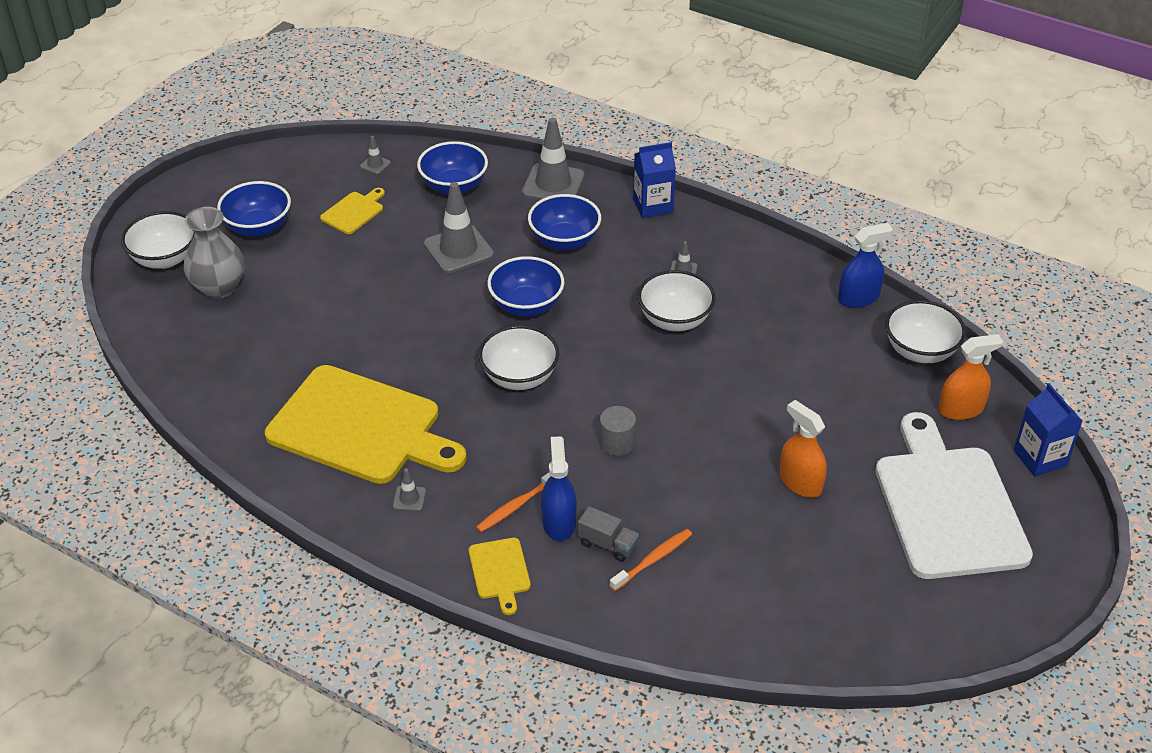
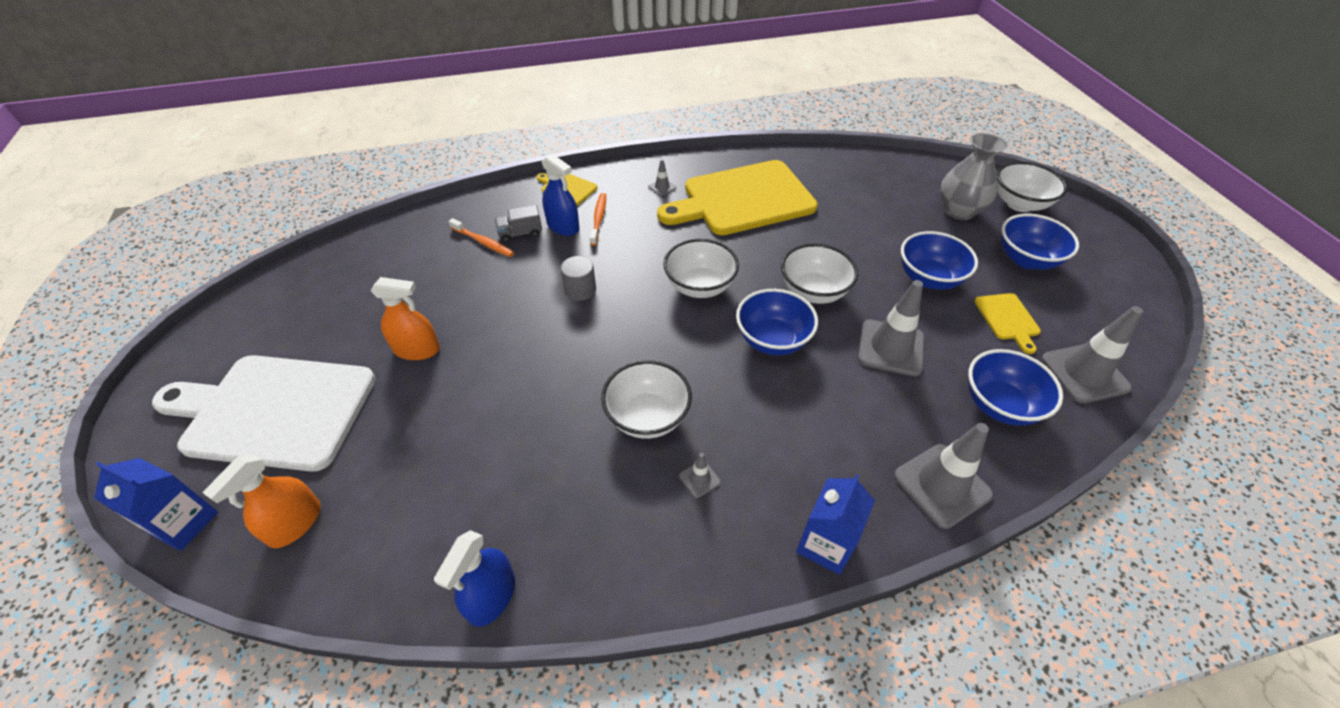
camera: 135 degrees right, 5 degrees up
grey traffic cone [360,136,391,174] -> grey traffic cone [1041,306,1143,404], size x2.22
blue bowl [528,194,601,251] -> blue bowl moved to [901,231,978,290]
orange toothbrush [609,529,692,591] -> orange toothbrush turned 60 degrees counterclockwise [449,218,514,257]
white cutting board [875,412,1033,579] -> white cutting board turned 150 degrees clockwise [152,355,376,472]
white bowl [886,300,966,363] -> white bowl moved to [781,244,858,304]

